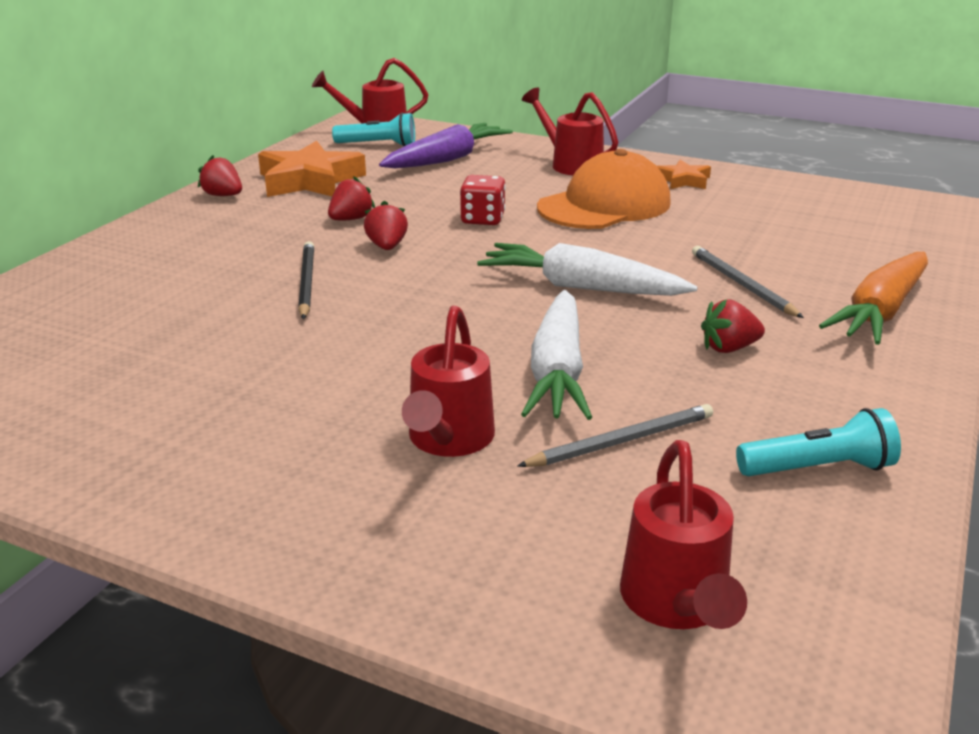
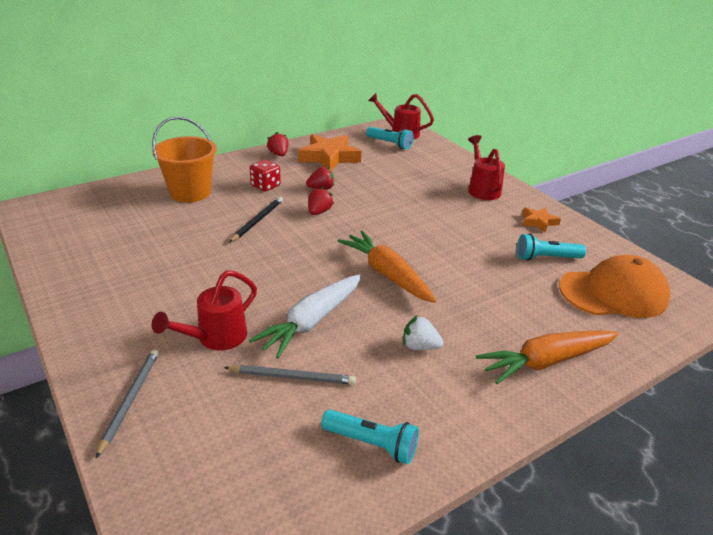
camera: 30 degrees right, 5 degrees up
purple carrot [379,123,513,168] -> none
red dice [460,175,506,225] -> red dice moved to [250,159,281,192]
white carrot [477,243,698,296] -> orange carrot [338,231,437,303]
orange cap [537,149,671,229] -> orange cap moved to [559,255,670,318]
red watering can [620,440,747,629] -> none
grey pencil [692,246,804,318] -> grey pencil moved to [96,349,159,458]
red strawberry [701,299,765,353] -> white strawberry [403,315,443,350]
none -> orange bucket [152,116,217,202]
none -> turquoise flashlight [517,234,586,261]

